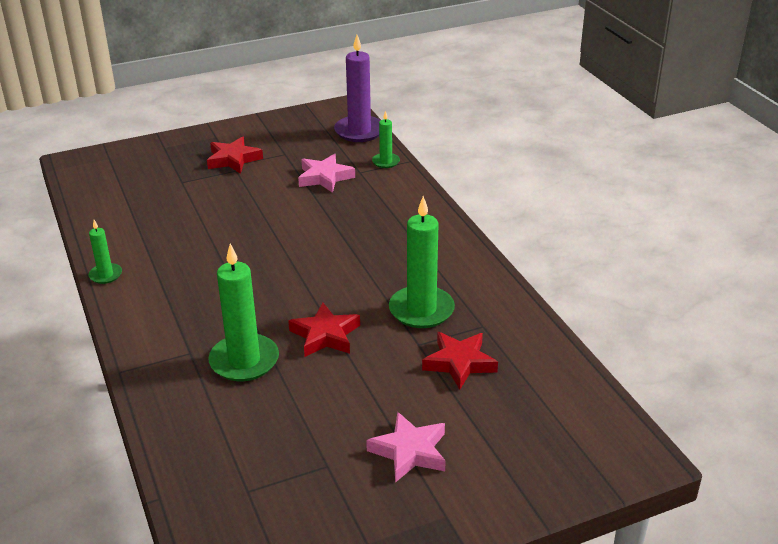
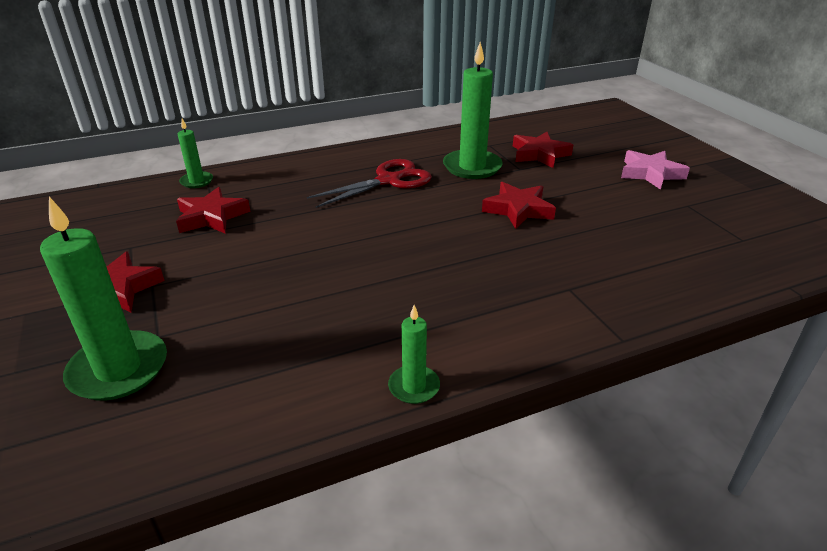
camera: 90 degrees left, 0 degrees up
green candle [208,244,279,381] -> green candle moved to [40,197,167,401]
pink star [298,154,355,193] -> red star [176,187,250,234]
purple candle [334,35,381,142] -> none
none -> red scissors [307,159,432,208]

